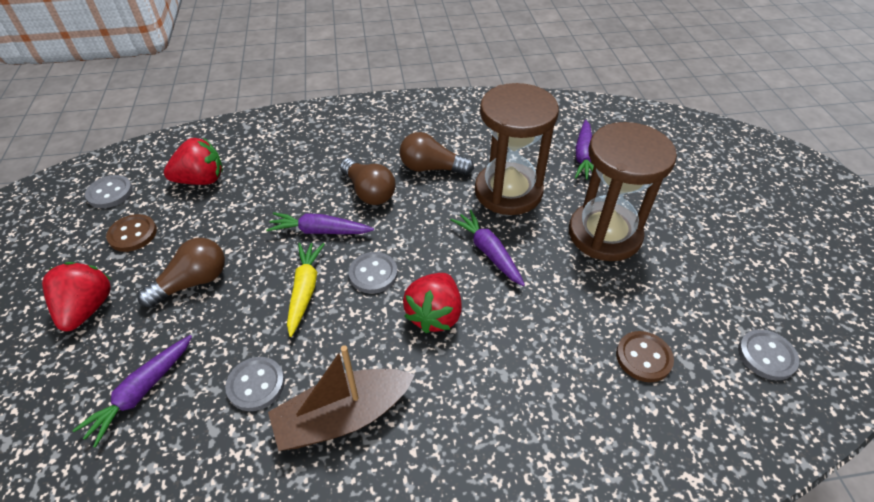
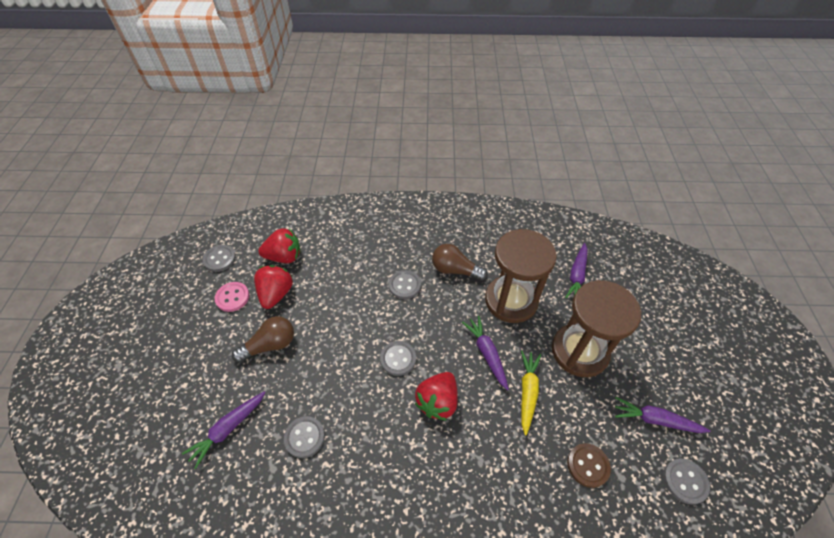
camera: 10 degrees right, 5 degrees up
red strawberry [42,262,111,331] -> red strawberry moved to [254,265,293,309]
brown button [106,214,157,252] -> pink button [215,282,250,312]
purple carrot [266,212,374,234] -> purple carrot moved to [615,397,710,433]
brown boat [268,345,414,451] -> none
yellow carrot [287,243,325,337] -> yellow carrot moved to [521,351,541,436]
brown light bulb [340,158,395,205] -> grey button [389,270,421,299]

